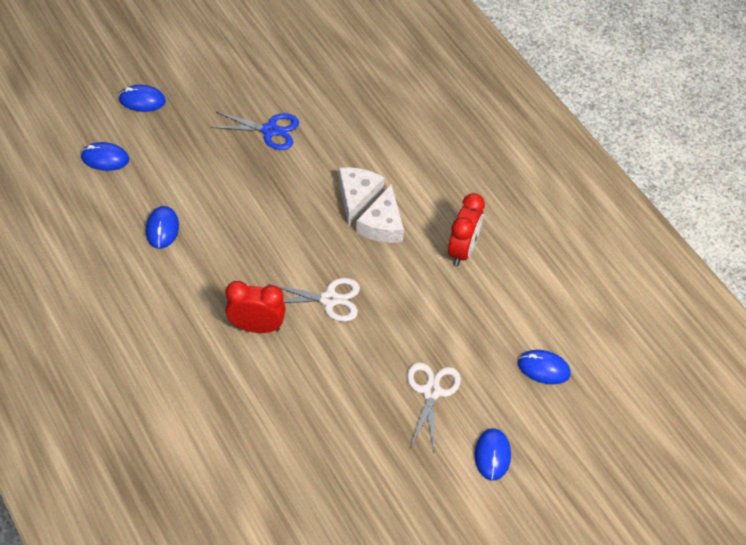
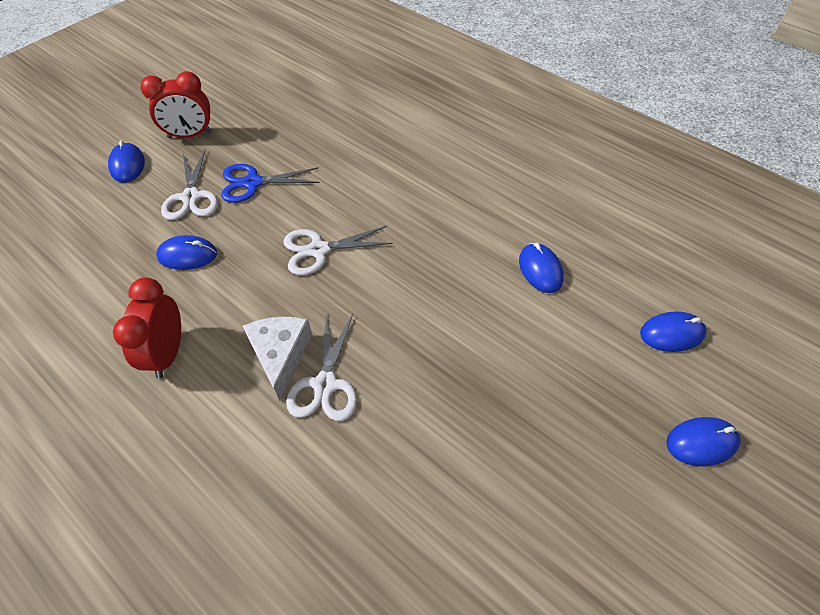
camera: 165 degrees right, 0 degrees up
blue scissors [211,112,299,150] -> blue scissors moved to [221,164,320,203]
red clock [225,281,286,333] -> red clock moved to [141,71,212,139]
white cheese [339,167,385,226] -> white scissors [286,314,357,421]
blue mouse [518,350,571,384] -> blue mouse moved to [156,235,217,270]

